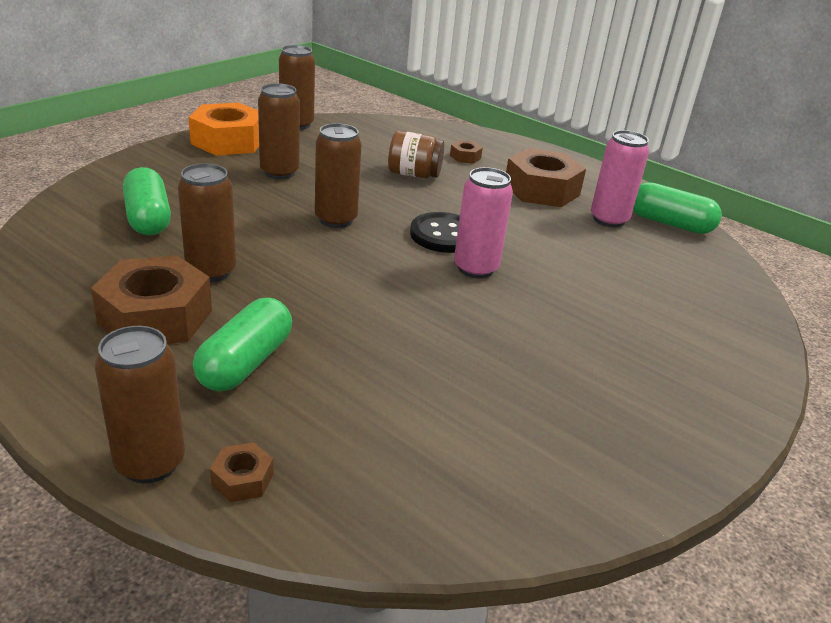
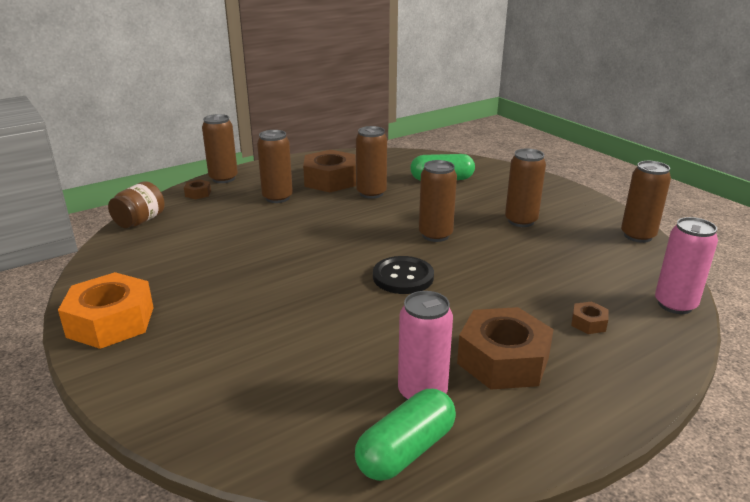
camera: 110 degrees right, 5 degrees down
orange nut [189,103,259,156] -> orange nut moved to [58,272,154,349]
green capsule [193,298,292,391] -> brown can [257,130,293,203]
brown jar [388,131,444,178] -> brown jar moved to [108,181,165,228]
pink can [454,167,513,278] -> pink can moved to [655,217,718,314]

